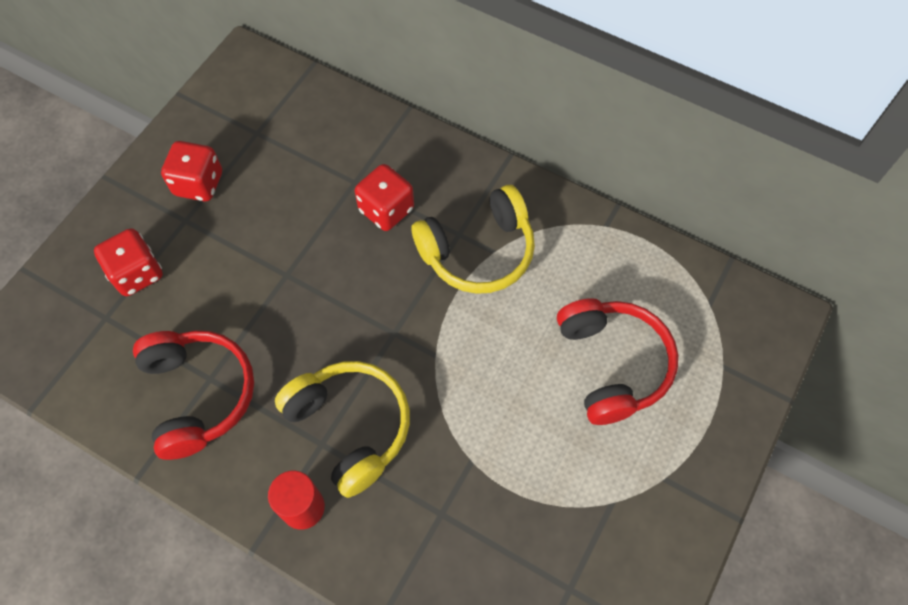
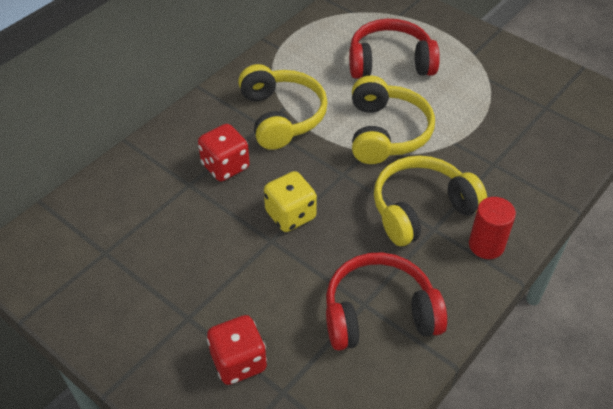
camera: 80 degrees left, 15 degrees down
red dice [161,141,222,202] -> none
none -> yellow dice [264,171,317,232]
none -> yellow headphones [352,75,435,164]

